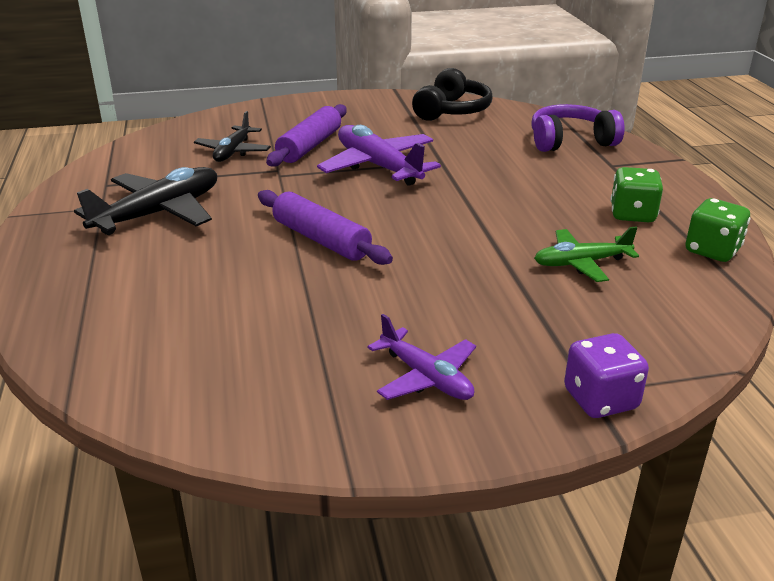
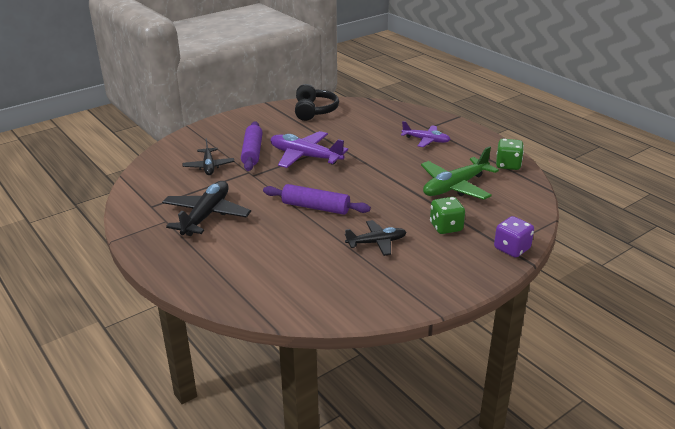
camera: 25 degrees left, 0 degrees up
purple plane [367,314,476,400] -> purple plane moved to [401,121,451,147]
purple headphones [531,104,625,152] -> none
green plane [534,226,639,282] -> green plane [421,146,499,200], size x1.61
green dice [610,167,663,222] -> green dice moved to [430,197,465,234]
none -> black plane [345,220,406,256]

